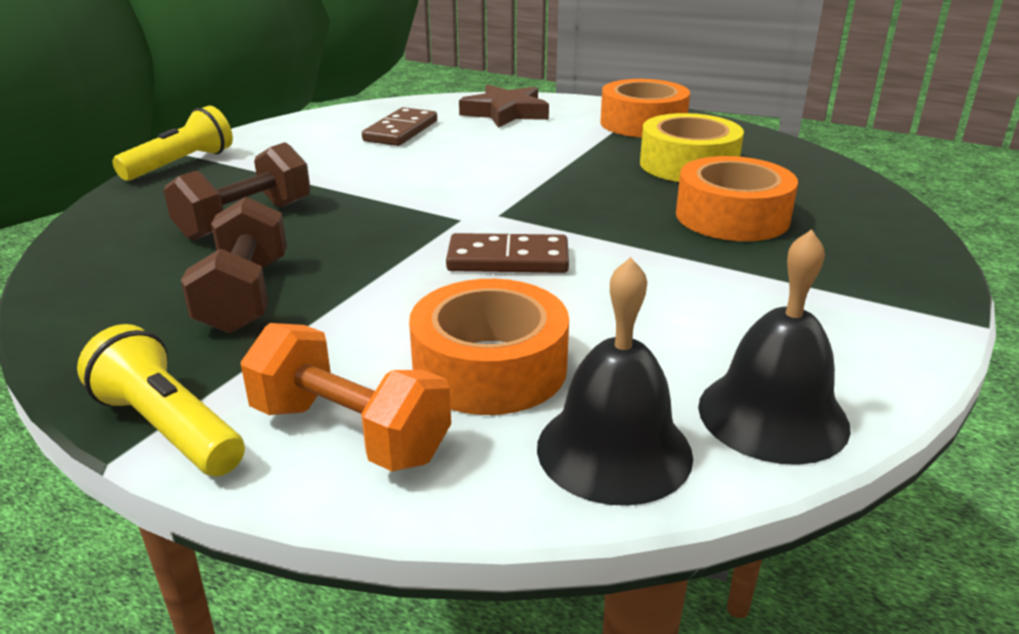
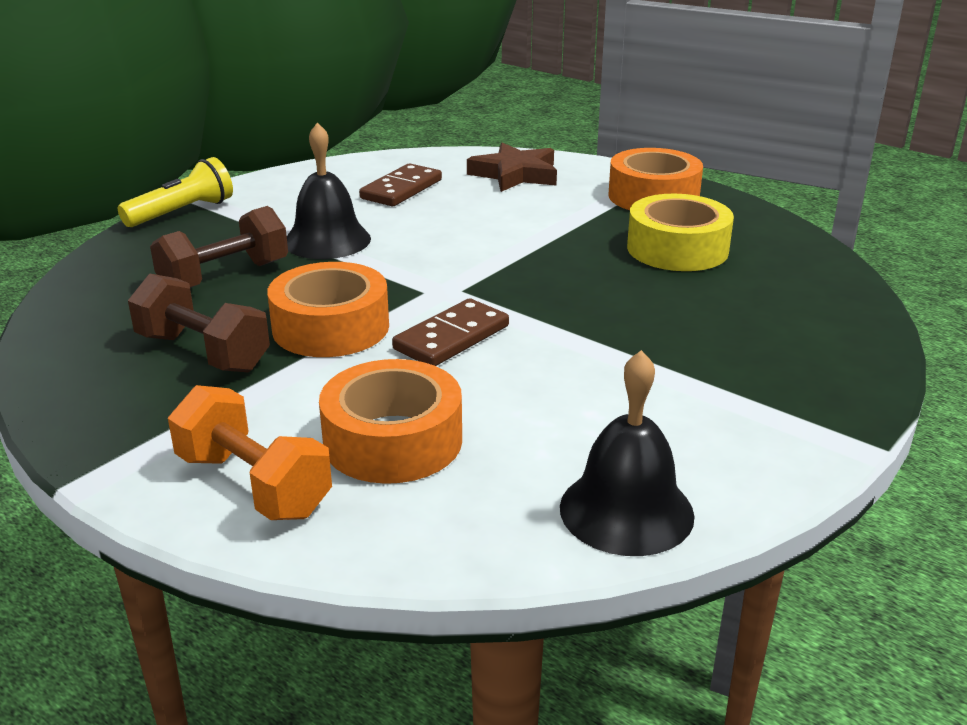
camera: 10 degrees right, 0 degrees up
yellow flashlight [77,324,245,476] -> none
brown dumbbell [181,197,287,334] -> brown dumbbell turned 60 degrees counterclockwise [128,274,270,373]
brown domino [446,233,569,273] -> brown domino turned 60 degrees counterclockwise [392,298,509,366]
black bell [537,257,693,506] -> black bell moved to [287,122,371,259]
orange tape [676,156,798,241] -> orange tape moved to [267,262,389,357]

